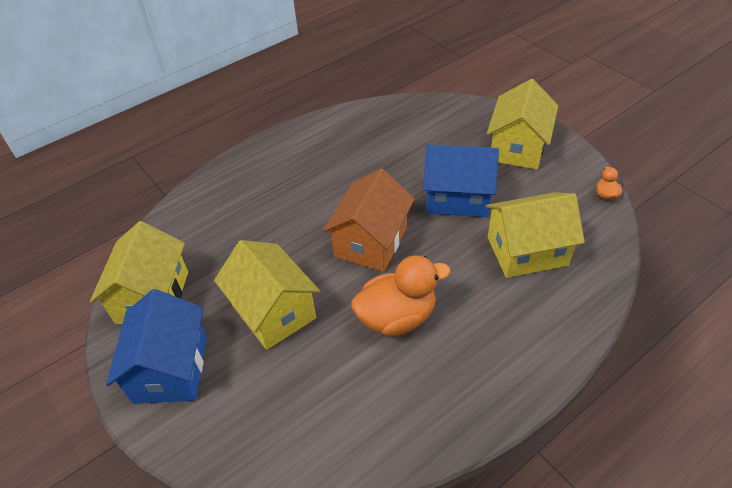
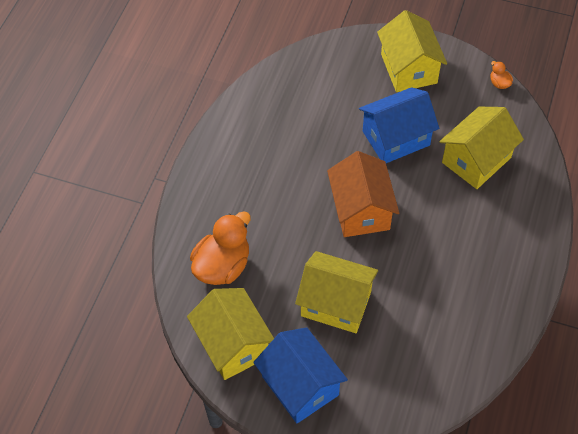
camera: 35 degrees left, 10 degrees up
orange duck [351,255,451,337] -> orange duck moved to [190,211,251,285]

